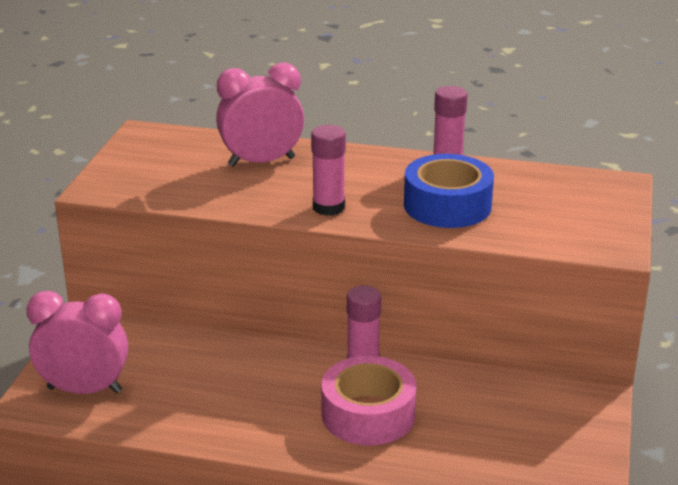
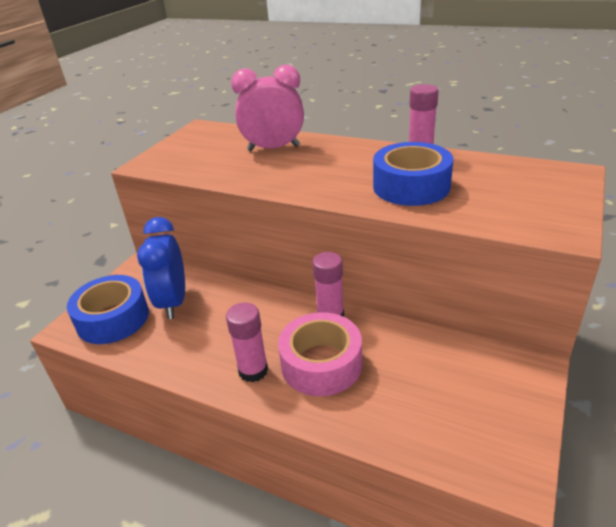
camera: 15 degrees right, 5 degrees up
pink clock [26,291,128,394] -> blue tape [67,275,149,344]
pink glue stick [311,125,346,216] -> pink glue stick moved to [226,302,268,382]
none -> blue clock [137,217,185,319]

